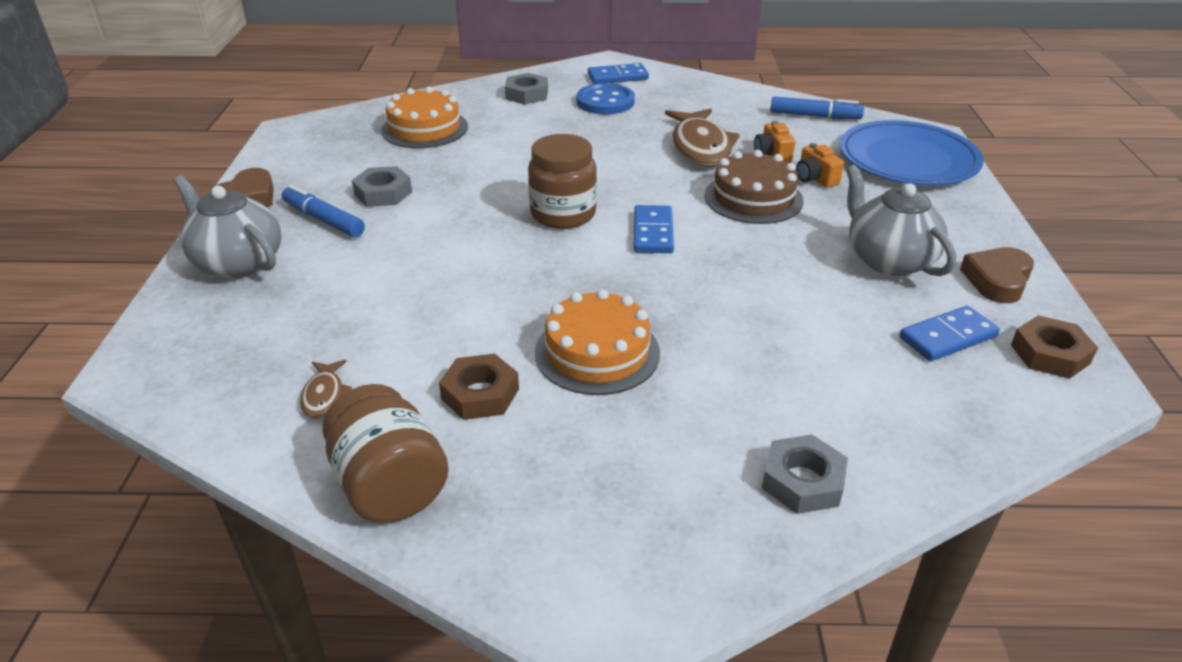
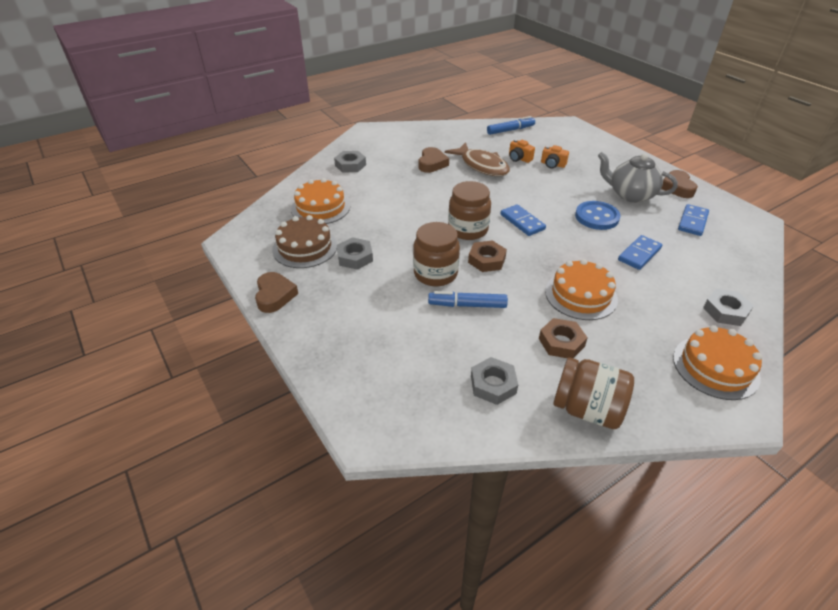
camera: 35 degrees left, 5 degrees up
grey teapot [174,175,281,279] -> none
blue marker [282,185,365,237] -> blue marker moved to [428,291,508,308]
brown fish [300,360,352,419] -> grey nut [471,357,518,405]
blue button [577,83,635,114] -> blue button moved to [575,201,620,230]
blue domino [588,63,649,84] -> blue domino moved to [618,235,662,270]
brown cake [705,150,804,224] -> brown cake moved to [272,215,337,268]
blue plate [840,120,984,185] -> none
brown nut [1011,315,1098,379] -> brown nut moved to [468,240,507,272]
none -> brown jar [413,222,460,286]
none -> brown heart [419,147,449,173]
none -> orange cake [673,325,762,400]

